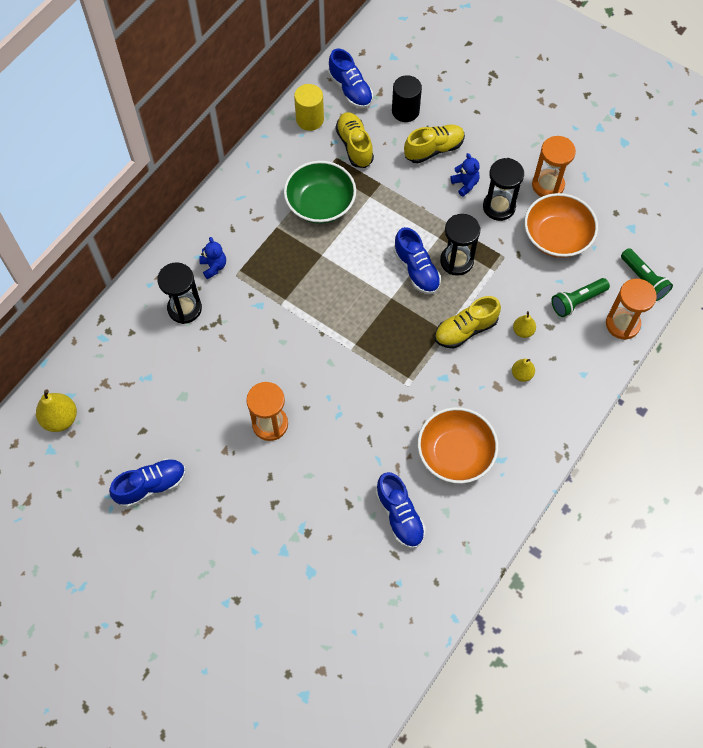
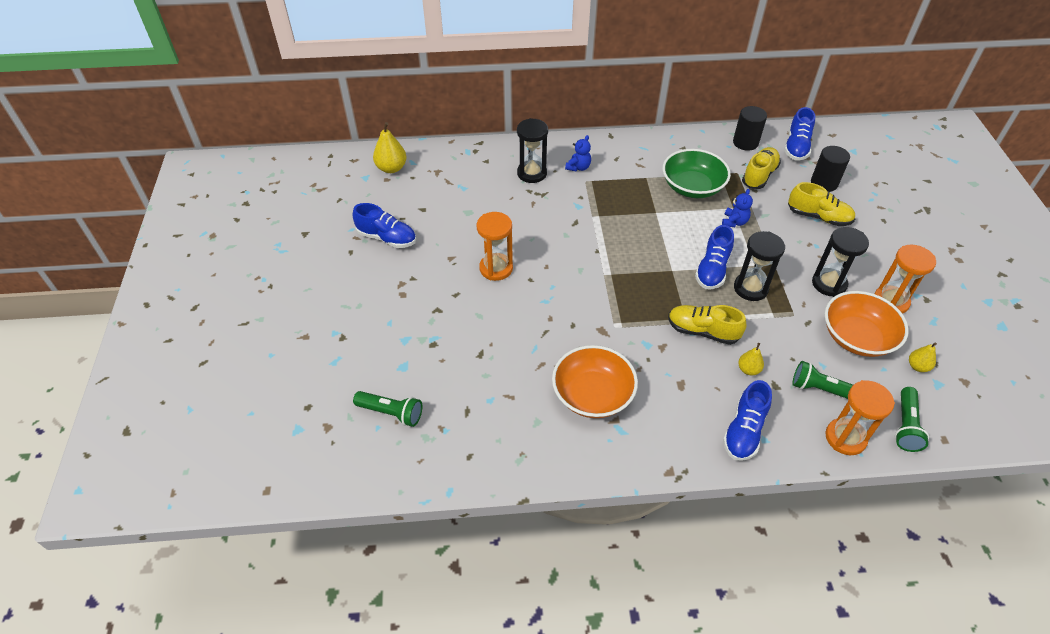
camera: 50 degrees right, 15 degrees down
yellow cylinder [294,84,324,131] -> black cylinder [733,106,767,151]
blue shoe [375,472,426,548] -> blue shoe moved to [723,380,772,461]
blue teddy bear [451,153,480,197] -> blue teddy bear moved to [722,189,753,227]
yellow pear [512,359,535,382] -> yellow pear moved to [909,343,937,372]
none -> green flashlight [353,391,422,427]

